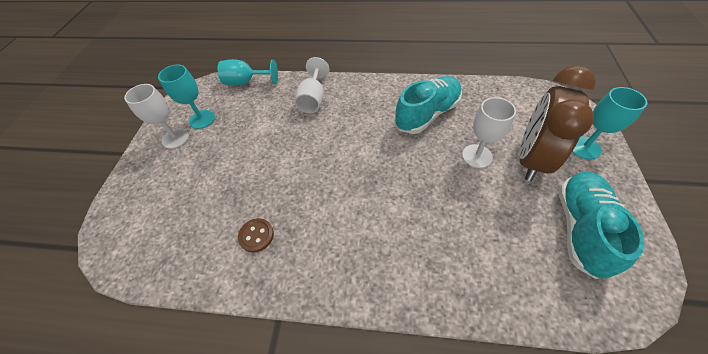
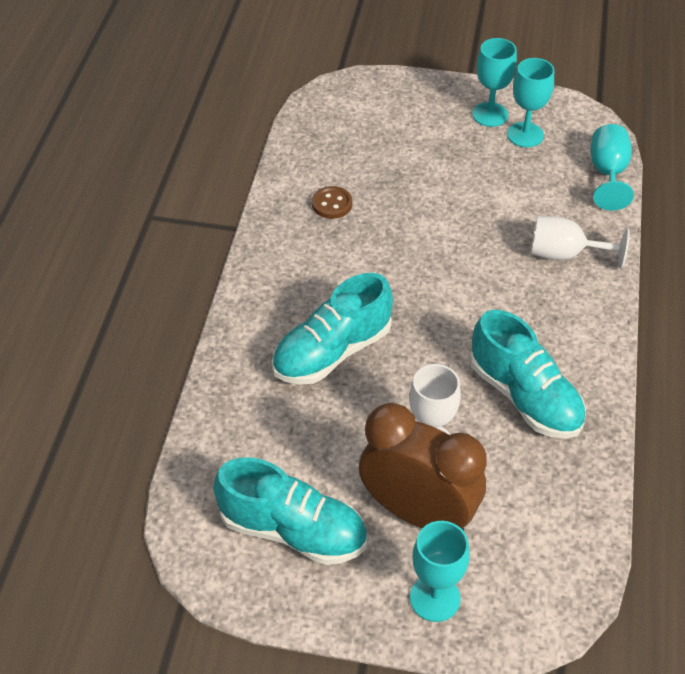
camera: 90 degrees right, 5 degrees down
white goblet [124,84,189,149] -> turquoise goblet [472,38,517,127]
none -> turquoise shoe [272,273,393,385]

